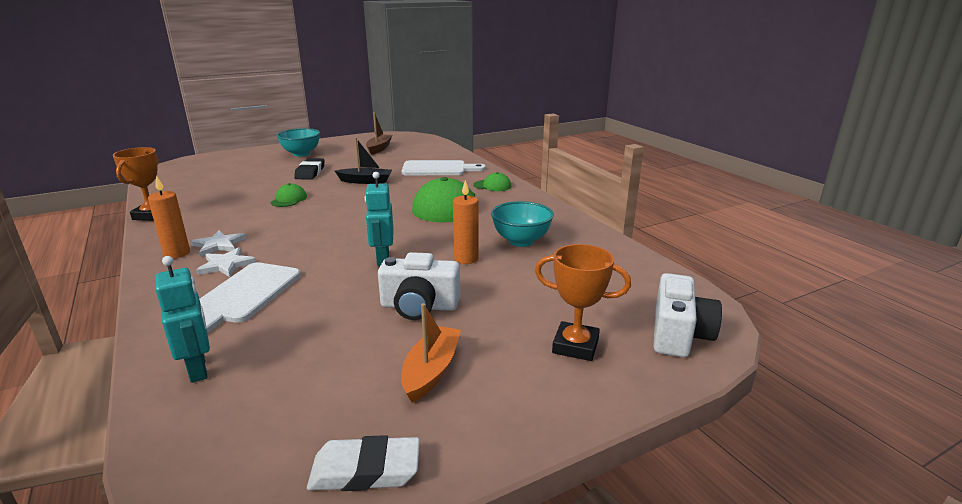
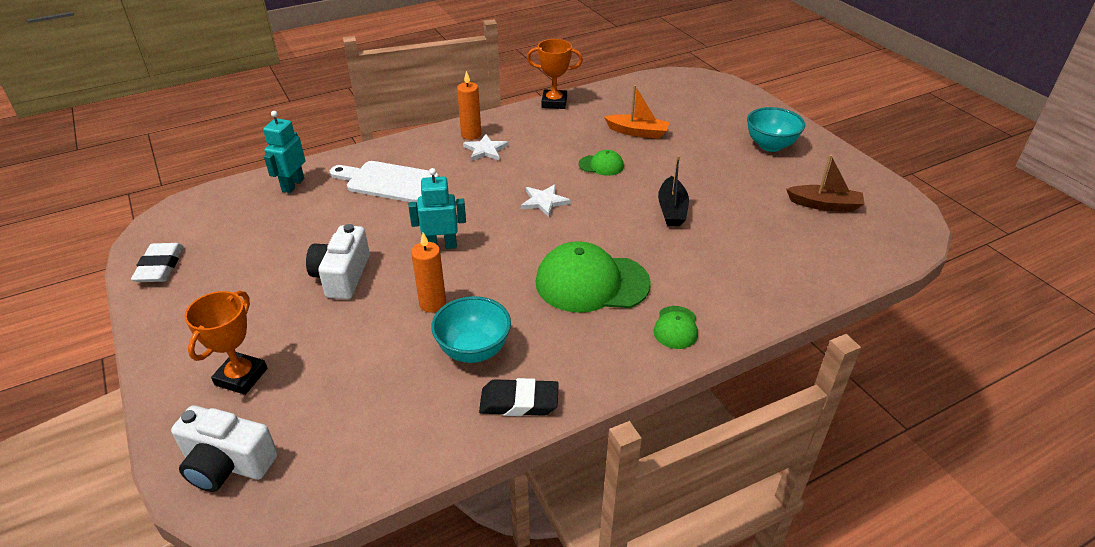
camera: 90 degrees right, 15 degrees up
turquoise robot [155,256,210,383] -> turquoise robot turned 135 degrees clockwise [263,111,305,193]
white star [196,247,256,277] -> white star moved to [521,184,571,217]
black eraser [294,158,325,179] -> black eraser moved to [479,378,559,416]
white cutting board [401,160,486,175] -> none
orange boat [401,303,461,403] -> orange boat moved to [604,85,670,139]

